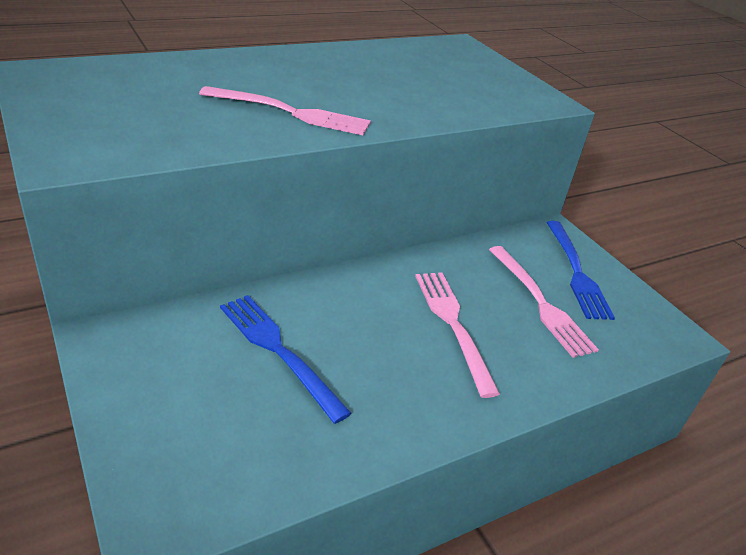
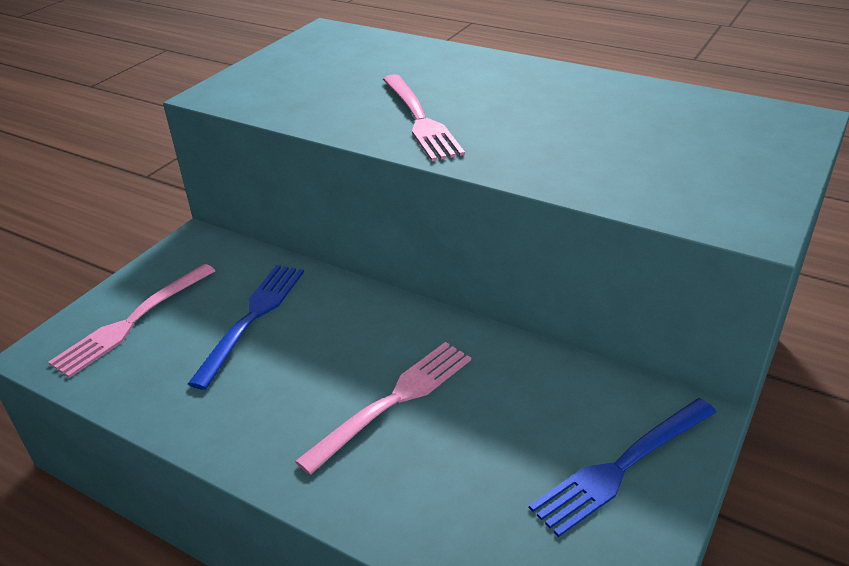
camera: 65 degrees right, 0 degrees up
pink fork [489,246,599,358] -> pink fork moved to [48,264,215,378]

